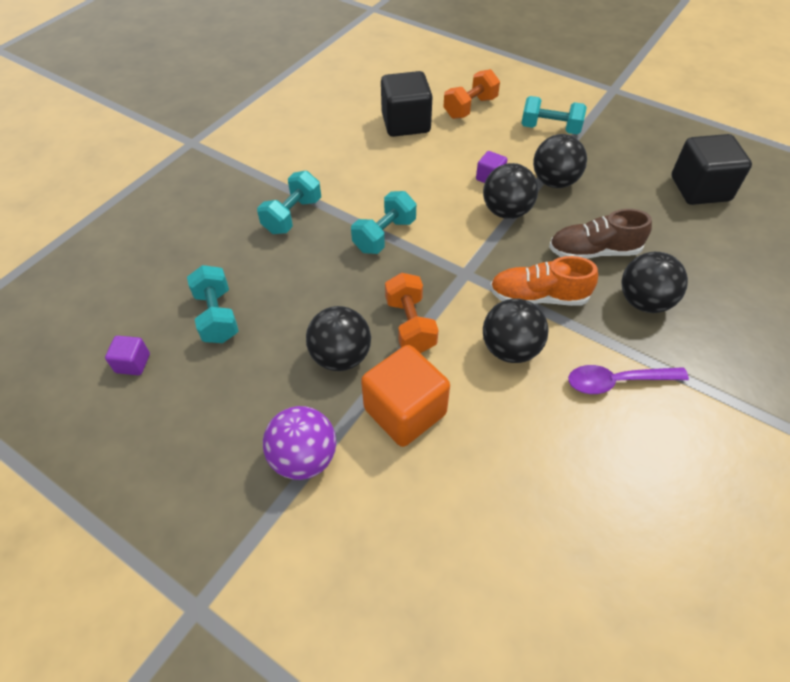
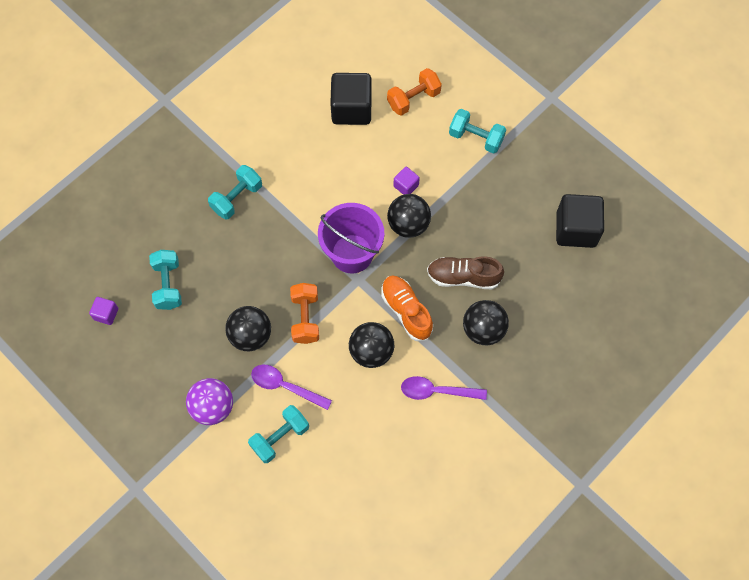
camera: 10 degrees right, 15 degrees up
turquoise dumbbell [351,191,416,254] -> turquoise dumbbell moved to [248,405,309,463]
orange cube [361,345,450,447] -> purple spoon [251,365,332,410]
orange shoe [490,256,598,306] -> orange shoe turned 45 degrees clockwise [381,276,433,341]
black ball [533,134,587,188] -> none
none -> purple bucket [318,203,384,273]

